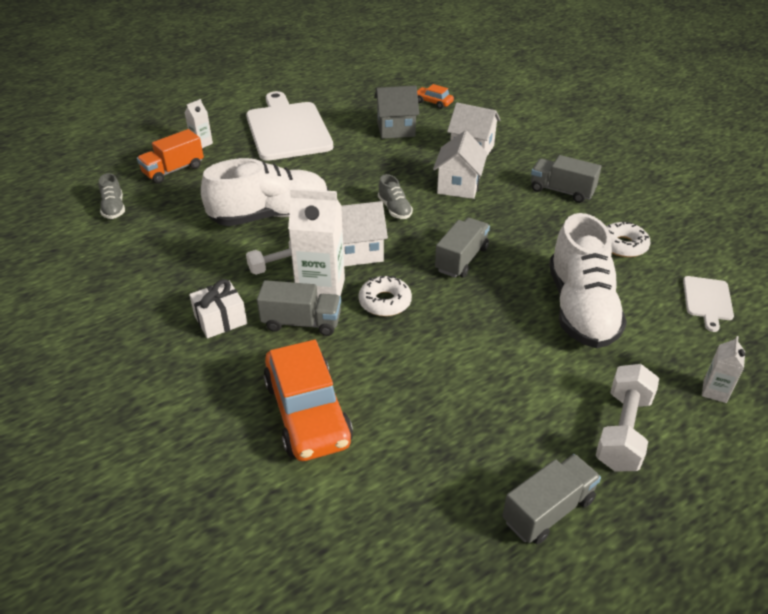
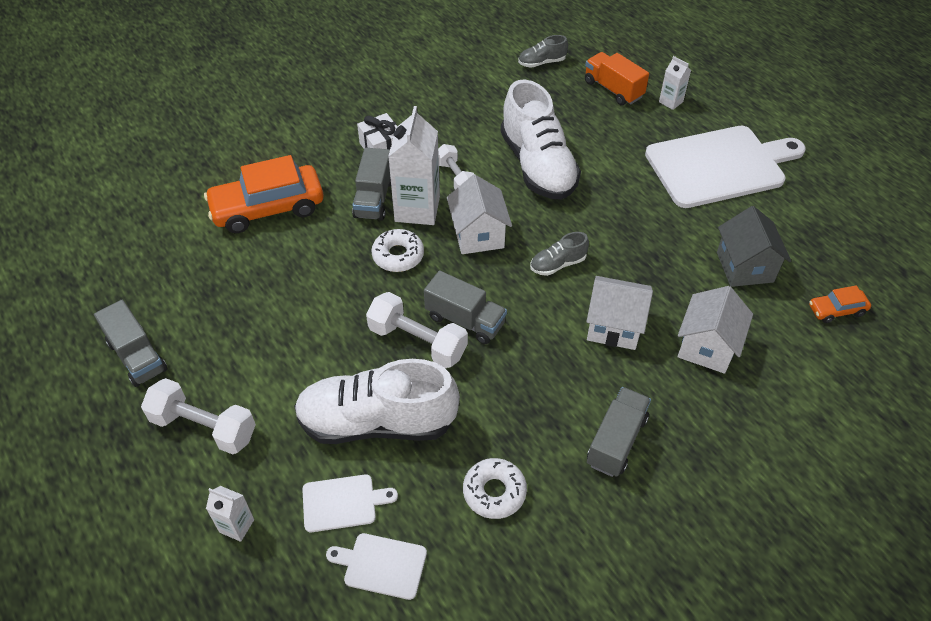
camera: 90 degrees right, 10 degrees up
orange car [417,84,454,109] -> orange car turned 135 degrees counterclockwise [809,285,871,323]
none -> white cutting board [302,474,398,532]
none -> white dumbbell [366,292,468,368]

